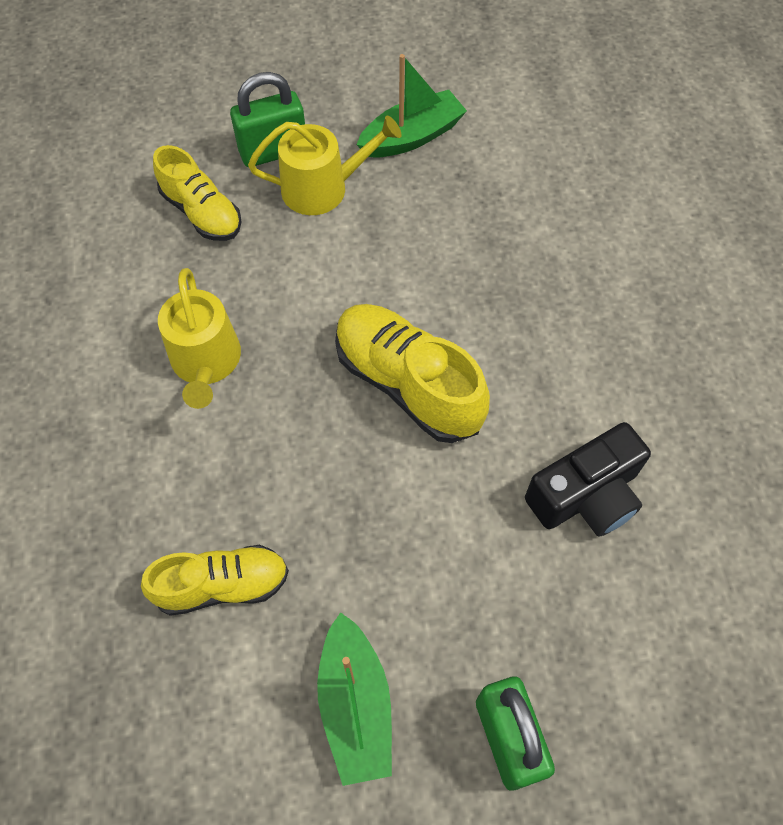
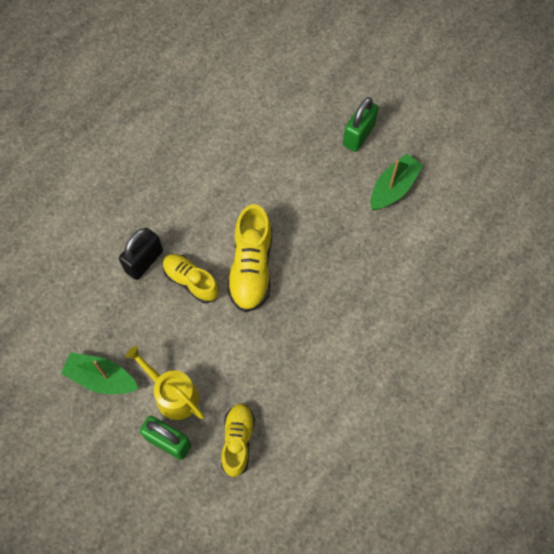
camera: 130 degrees left, 5 degrees up
yellow shoe [141,545,289,616] -> yellow shoe moved to [163,254,219,303]
yellow watering can [158,268,241,409] -> none
black camera [525,422,651,537] -> none
none -> black padlock [119,228,163,280]

